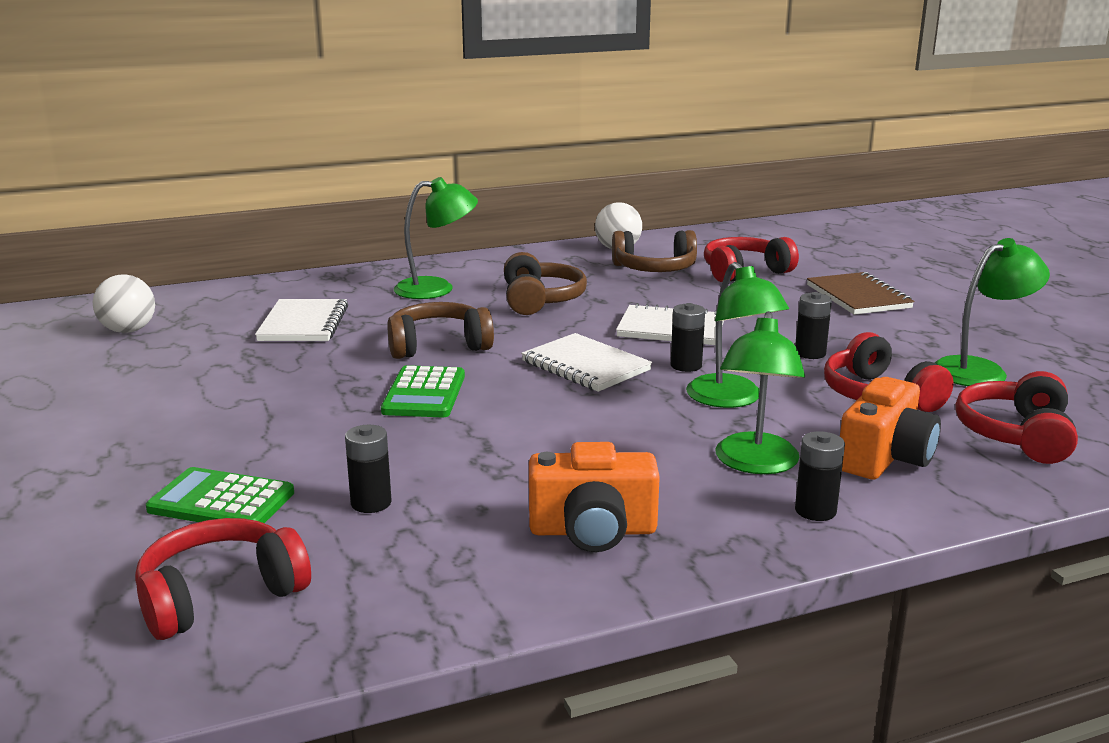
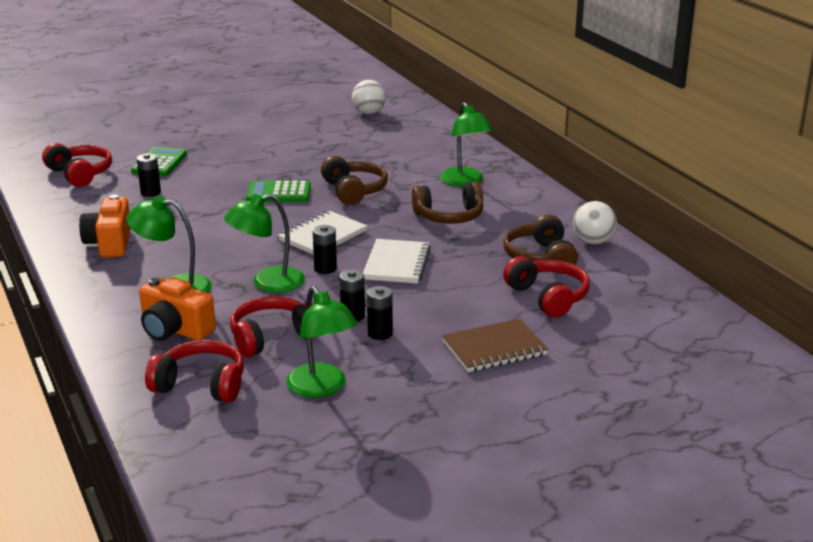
camera: 85 degrees right, 5 degrees up
white notebook [255,299,348,341] -> none
black battery [795,431,845,521] -> black battery moved to [367,286,393,340]

